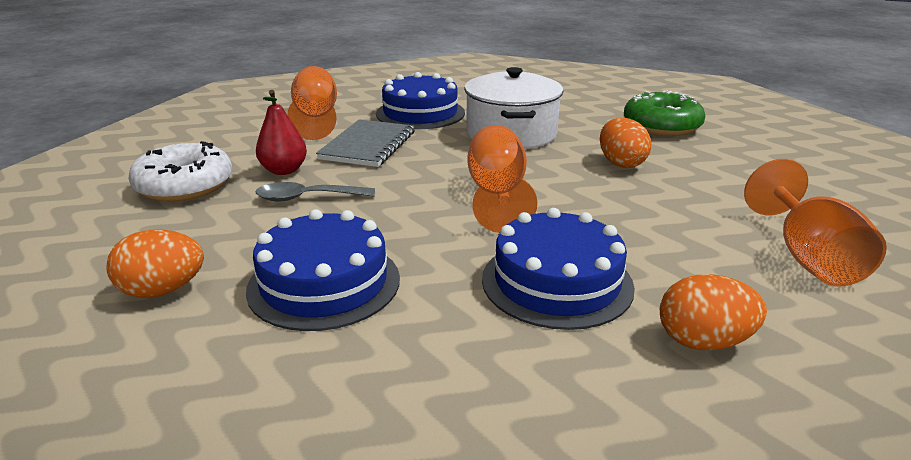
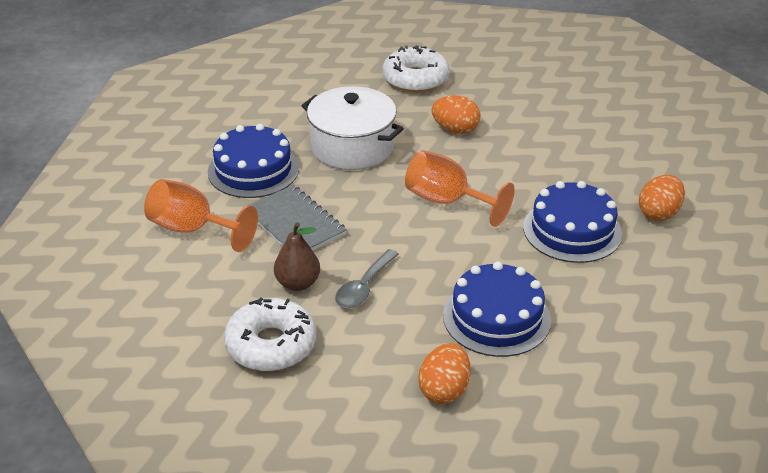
camera: 55 degrees left, 10 degrees up
red pear [256,90,307,175] -> brown pear [274,222,320,291]
green donut [624,91,705,136] -> white donut [382,45,450,93]
orange goblet [744,159,887,286] -> none

